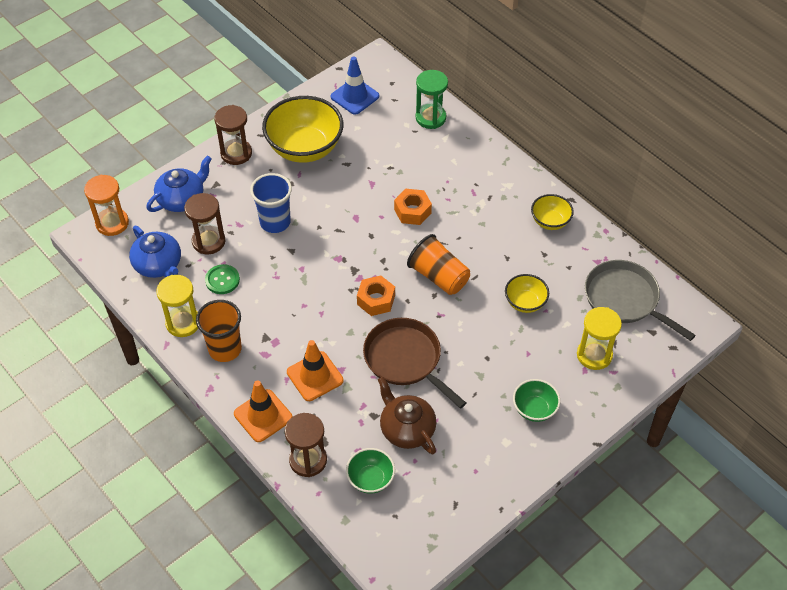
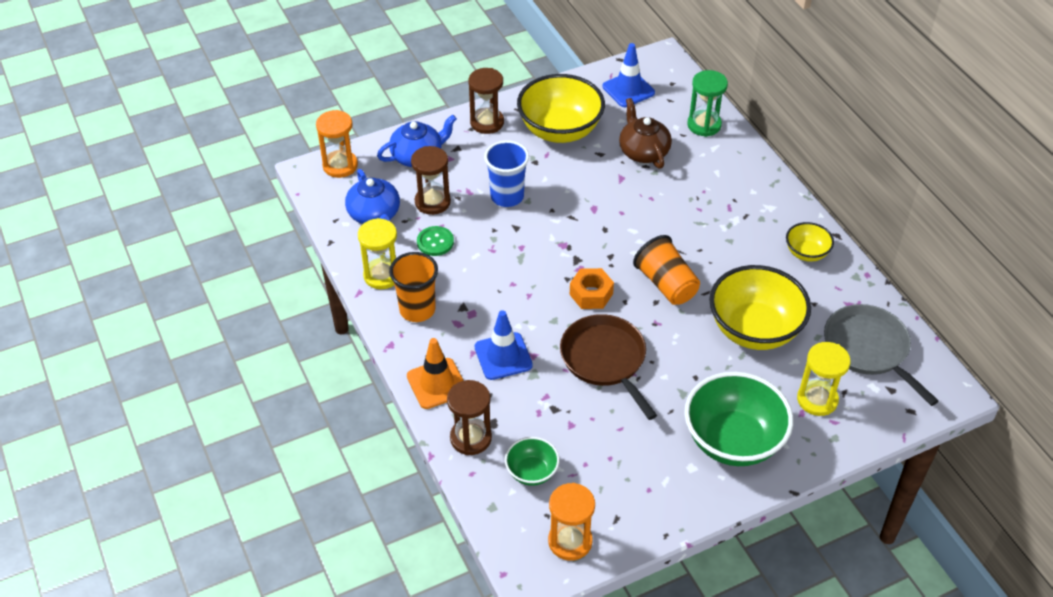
camera: 15 degrees right, 5 degrees down
orange traffic cone [287,340,343,401] -> blue traffic cone [475,310,533,380]
brown teapot [378,377,436,454] -> brown teapot moved to [619,98,672,169]
orange nut [394,189,432,225] -> none
yellow bowl [505,274,549,313] -> yellow bowl [709,265,811,350], size x1.99
green bowl [513,379,560,422] -> green bowl [684,372,793,466], size x1.99
none -> orange hourglass [548,483,595,561]

